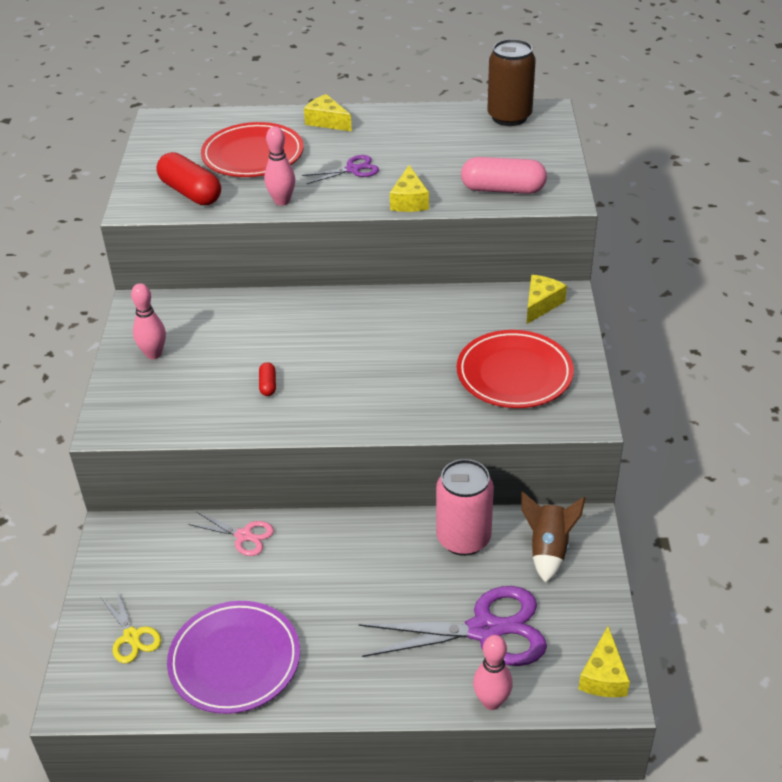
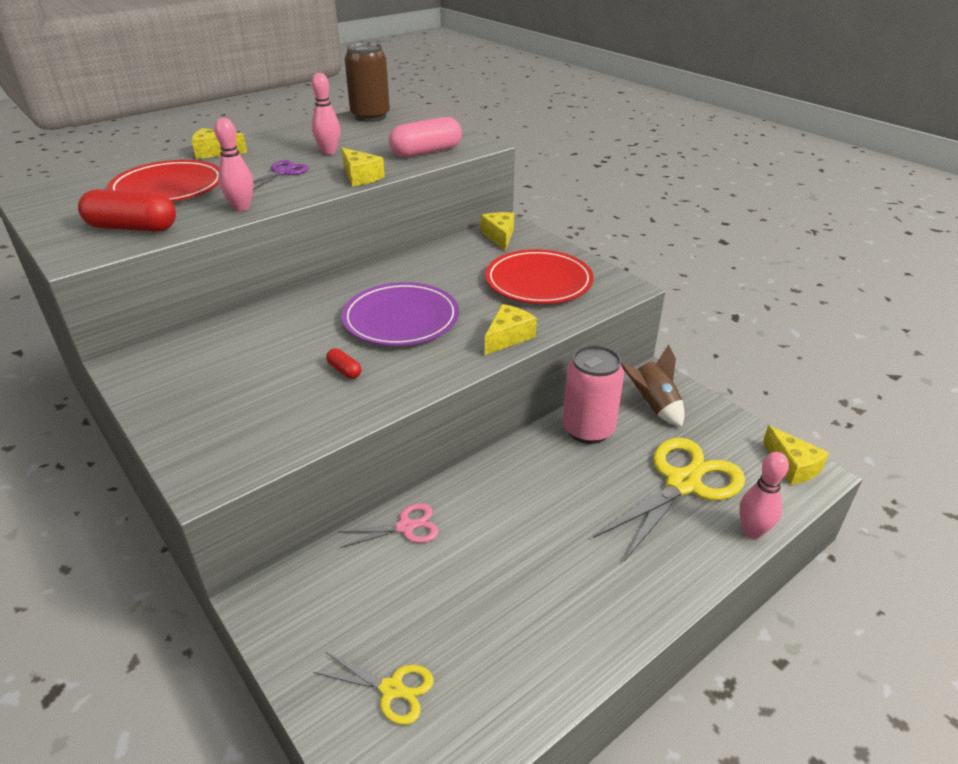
camera: 40 degrees left, 5 degrees down
pink bowling pin [131,283,166,359] -> pink bowling pin moved to [312,73,340,155]
purple plate [167,601,300,714] -> purple plate moved to [342,282,459,346]
purple scissors [359,586,547,666] -> yellow scissors [593,438,745,561]
none -> yellow cheese [485,304,537,355]

